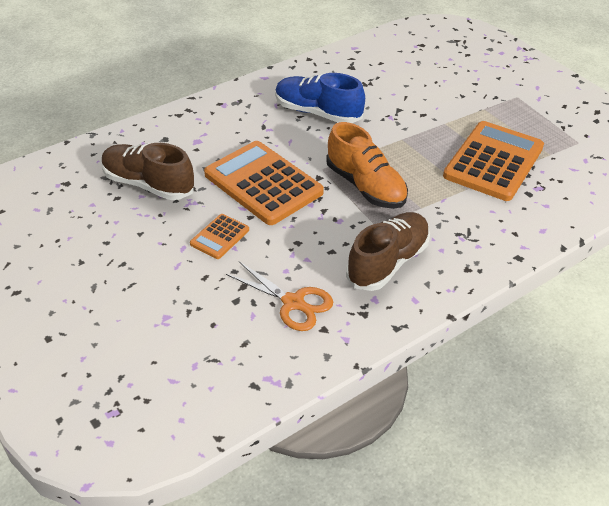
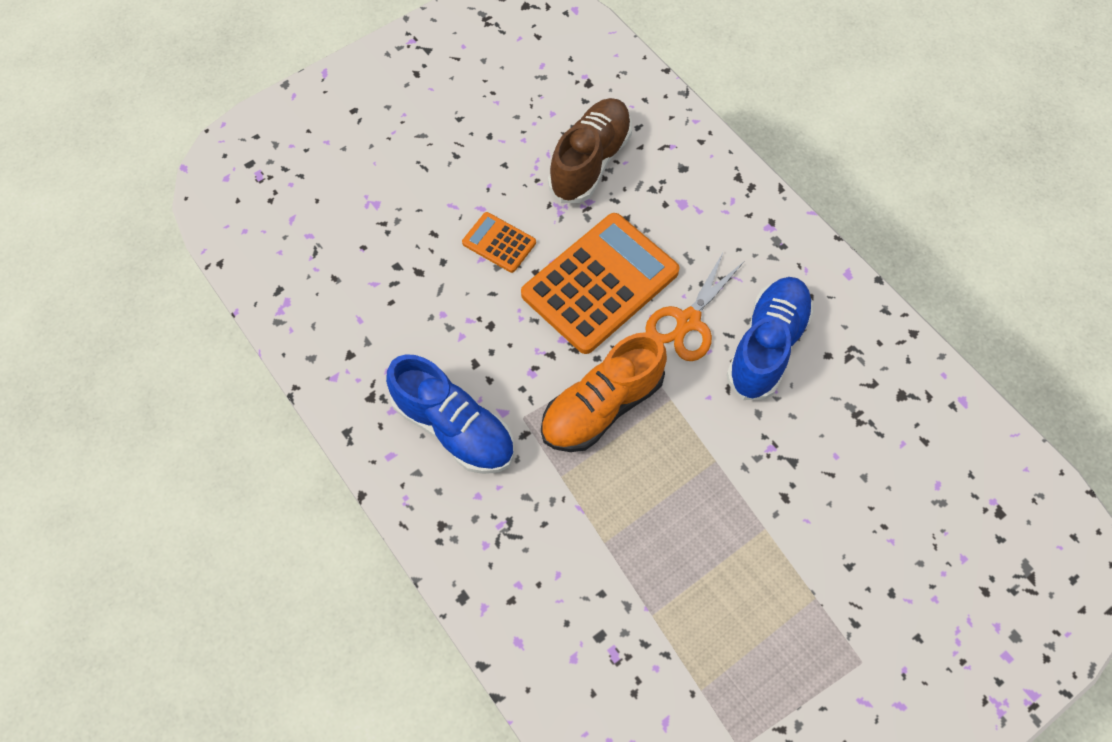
camera: 90 degrees right, 20 degrees up
orange scissors [226,262,333,331] -> orange scissors moved to [645,253,744,361]
brown shoe [346,212,430,291] -> blue shoe [386,354,514,474]
orange calculator [443,121,544,201] -> none

